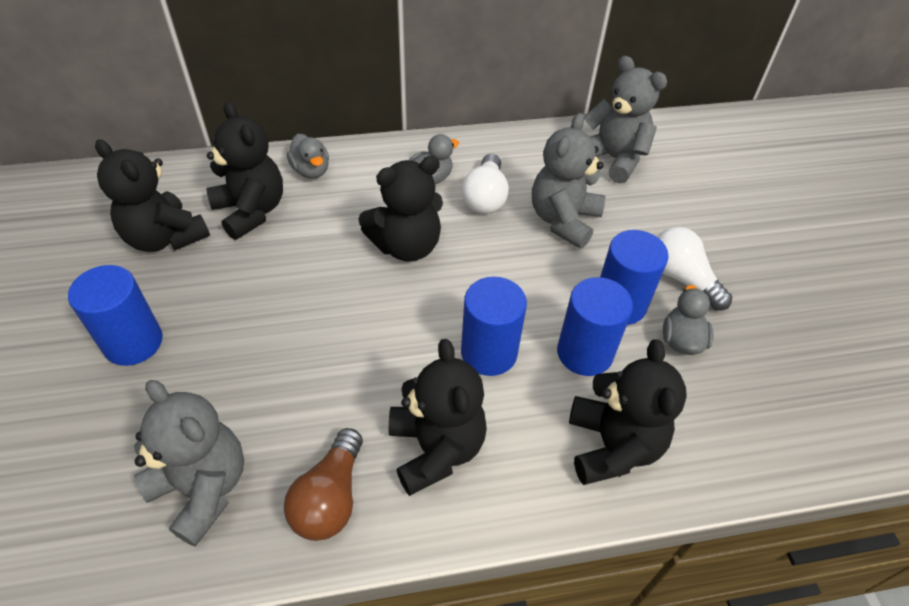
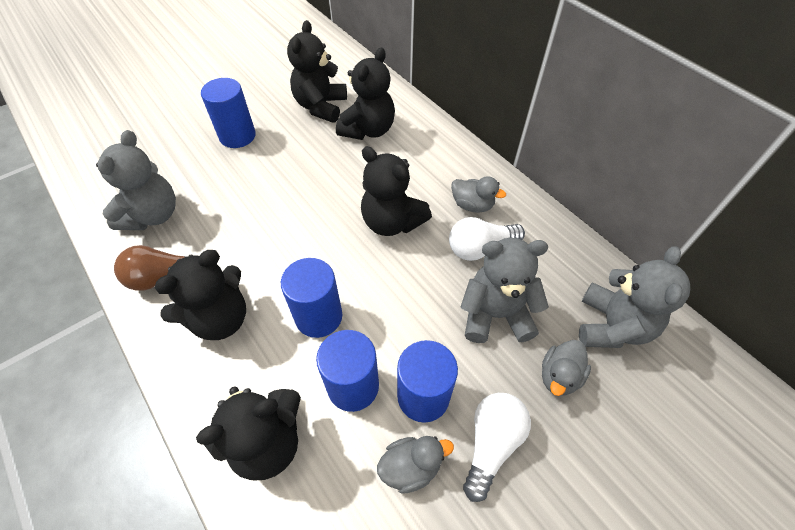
camera: 65 degrees right, 5 degrees up
grey duck [287,134,329,179] -> grey duck moved to [542,340,591,396]

